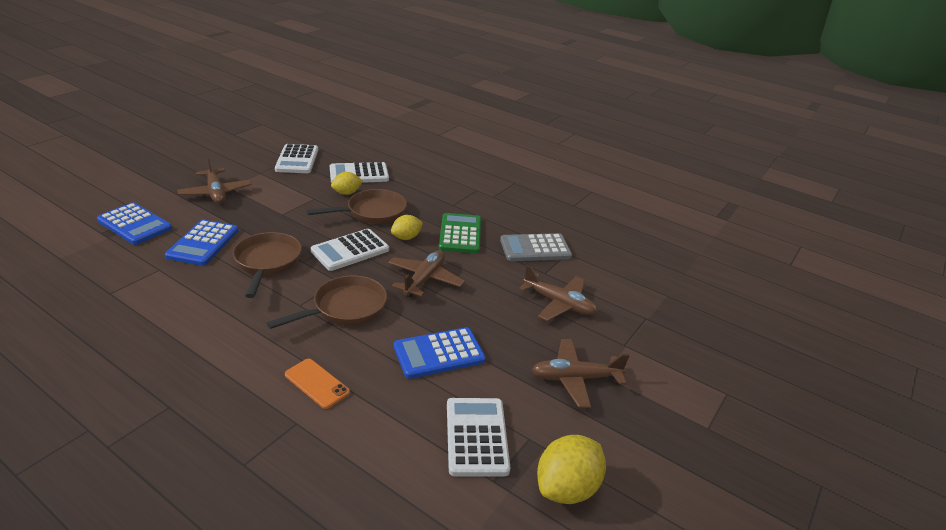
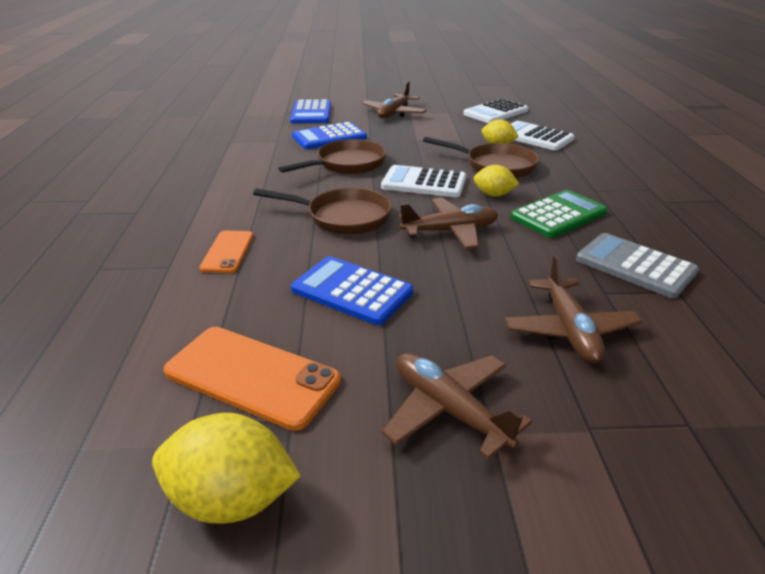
camera: 55 degrees right, 0 degrees up
white calculator [447,398,510,476] -> orange phone [163,327,341,431]

